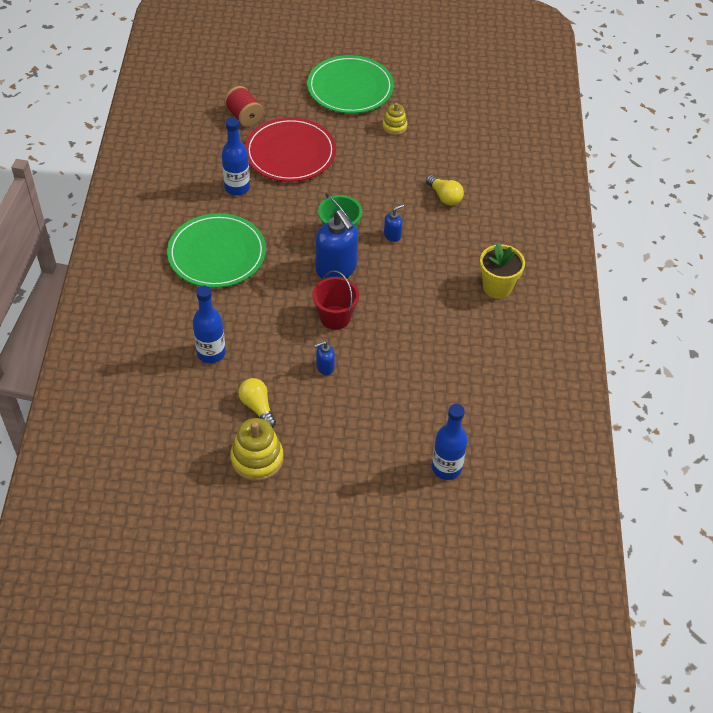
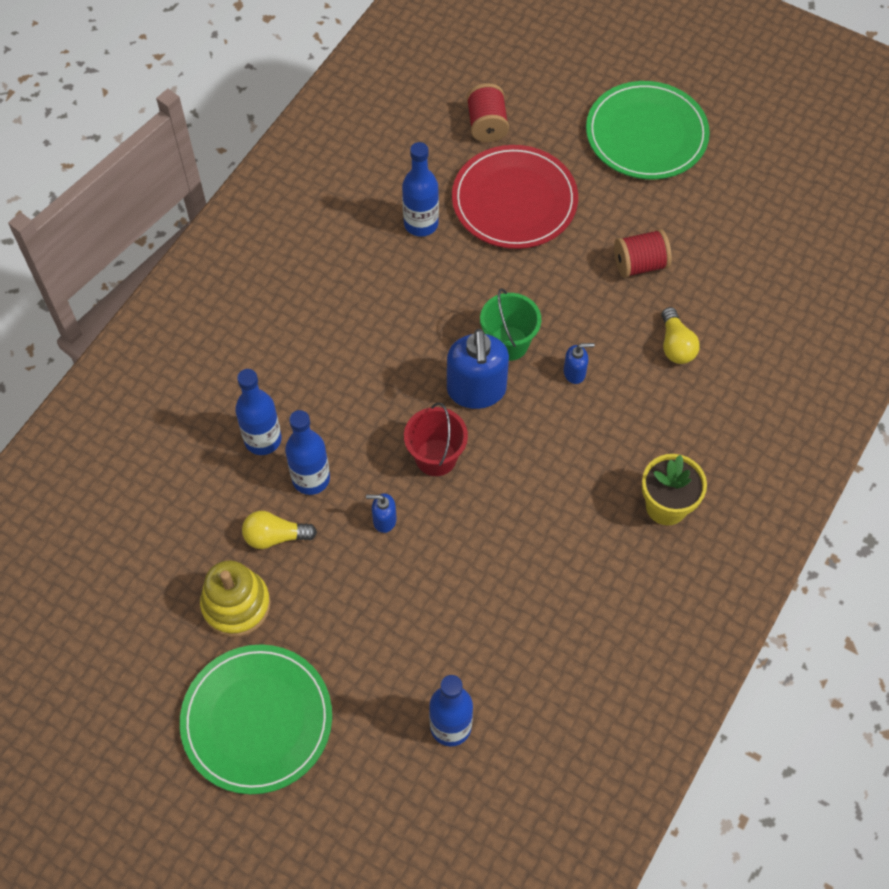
camera: 30 degrees right, 10 degrees up
green plate [167,213,266,288] -> green plate moved to [180,644,332,794]
yellow light bulb [238,378,276,428] -> yellow light bulb turned 90 degrees counterclockwise [242,511,317,549]
yellow stacking toy [382,103,407,135] -> none
none -> blue bottle [285,410,330,495]
none -> red spool [614,229,672,278]

